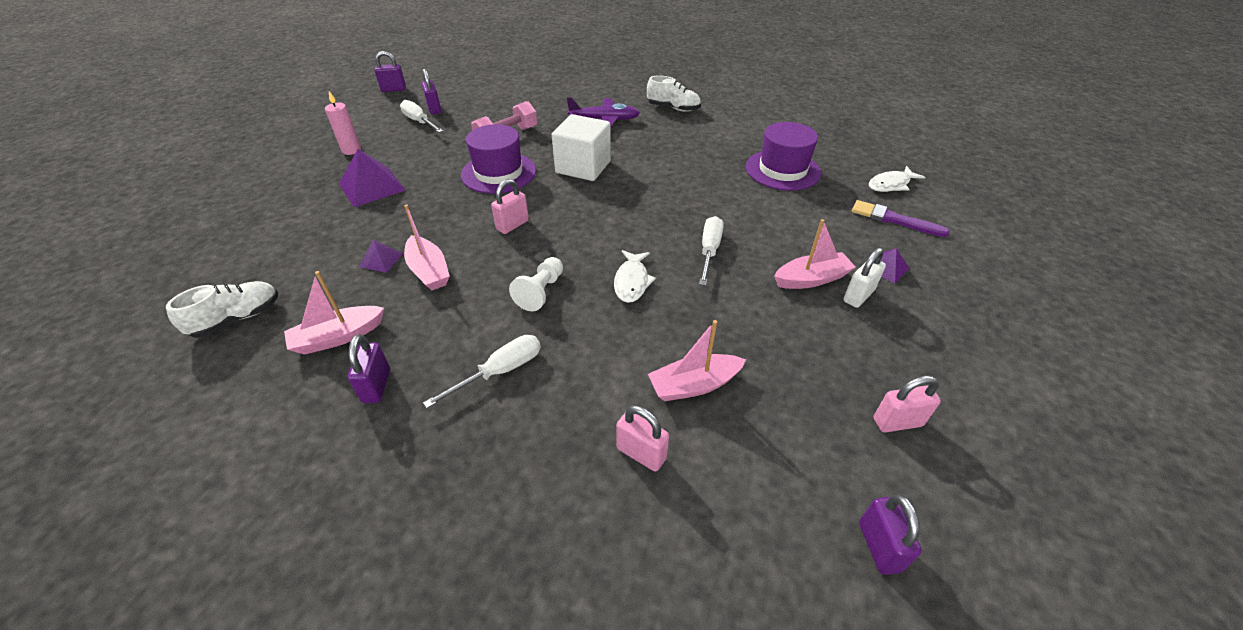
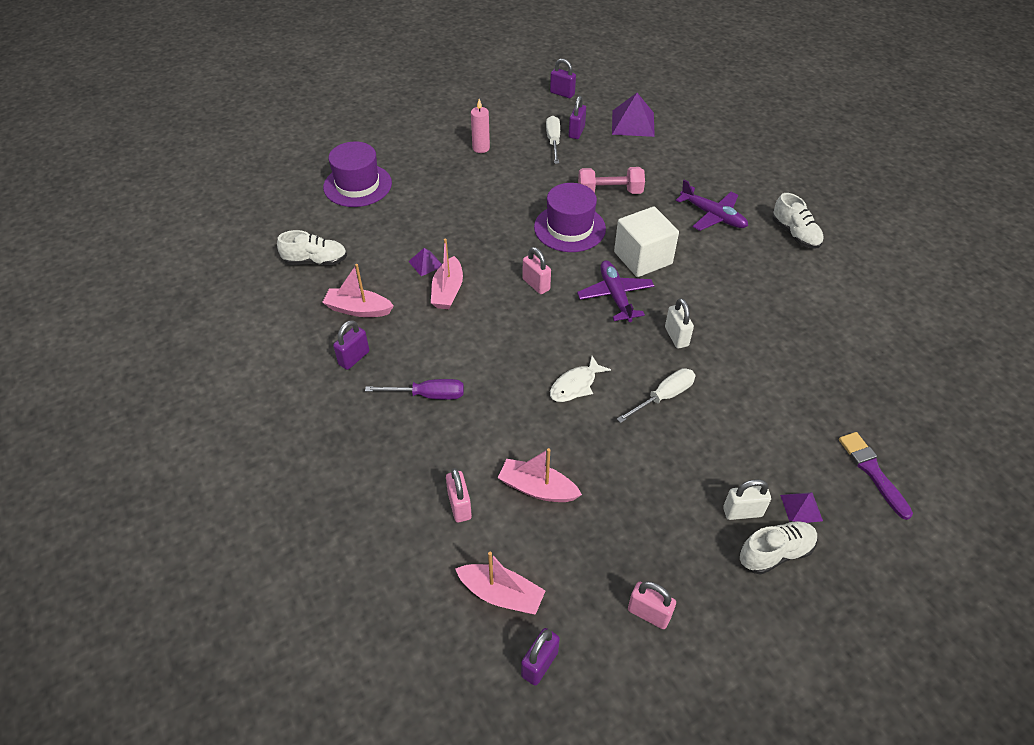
camera: 40 degrees right, 5 degrees up
purple pyramid [339,149,406,207] -> purple pyramid moved to [612,93,655,137]
white screwdriver [423,335,541,408] -> purple screwdriver [365,379,464,400]
pink padlock [491,179,529,234] -> pink padlock turned 60 degrees clockwise [523,247,551,294]
white pawn [509,257,563,311] -> none
purple hat [746,122,821,191] -> purple hat moved to [323,142,392,207]
pink boat [774,219,856,289] -> pink boat moved to [455,552,546,615]
white fish [869,166,925,192] -> none
none -> purple plane [577,260,654,322]
none -> white padlock [665,298,694,348]
none -> white shoe [740,521,818,575]

